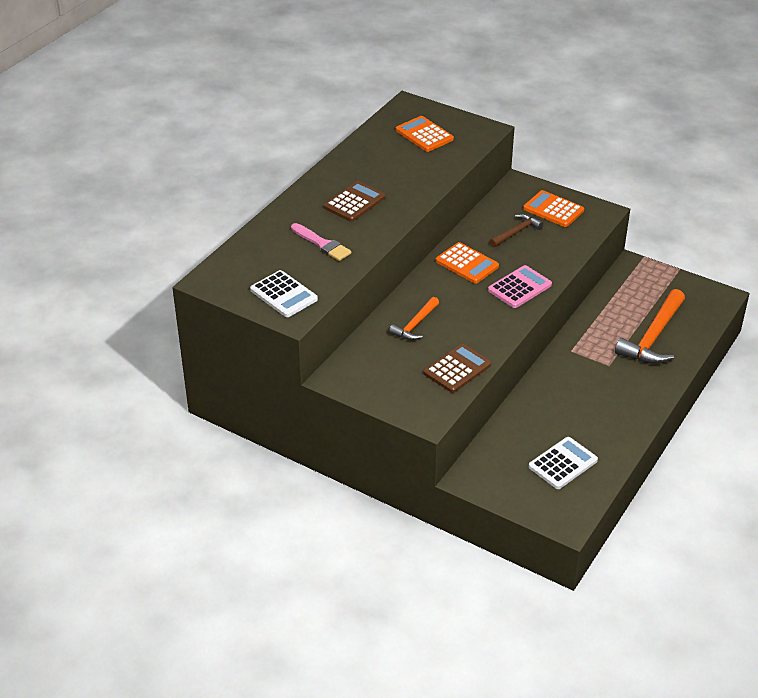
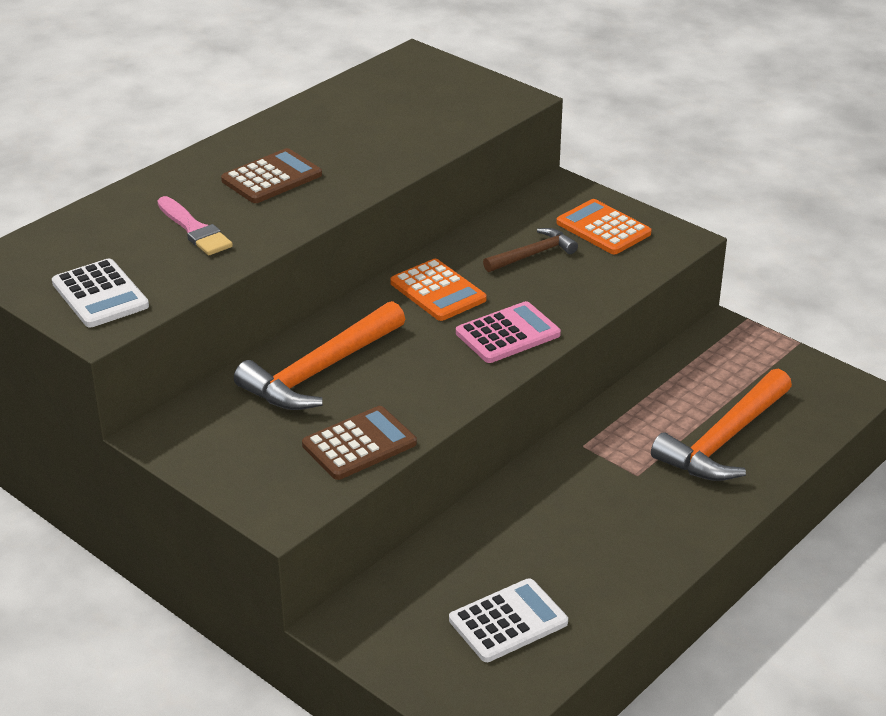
camera: 10 degrees right, 5 degrees down
orange hammer [389,297,439,340] -> orange hammer [234,301,405,410], size x1.77
orange calculator [396,116,454,152] -> none

